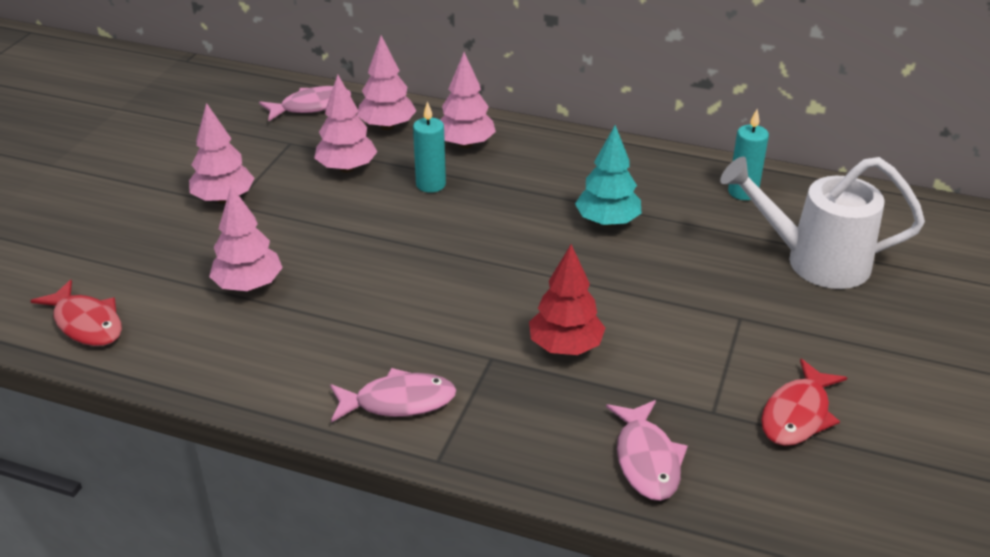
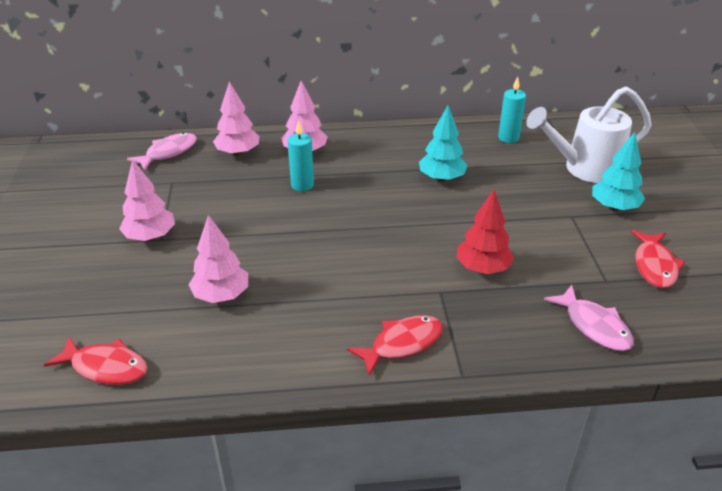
camera: 25 degrees left, 0 degrees up
pink tree [314,75,377,173] -> none
pink fish [330,368,456,423] -> red fish [347,315,443,376]
none -> turquoise tree [592,132,645,211]

